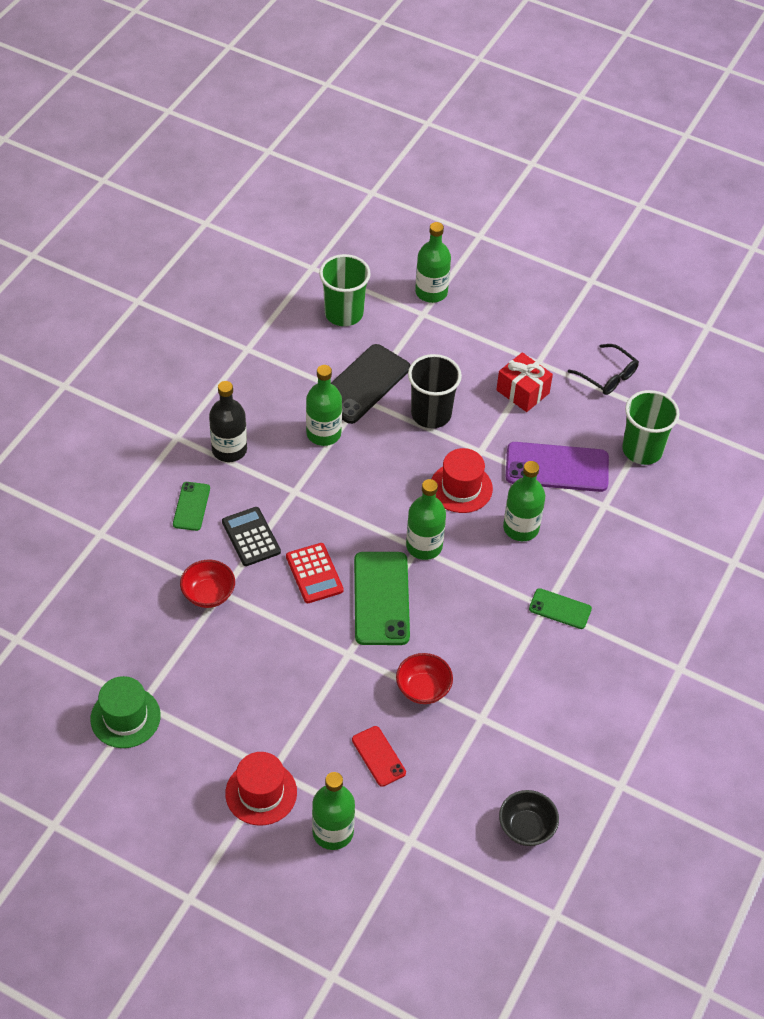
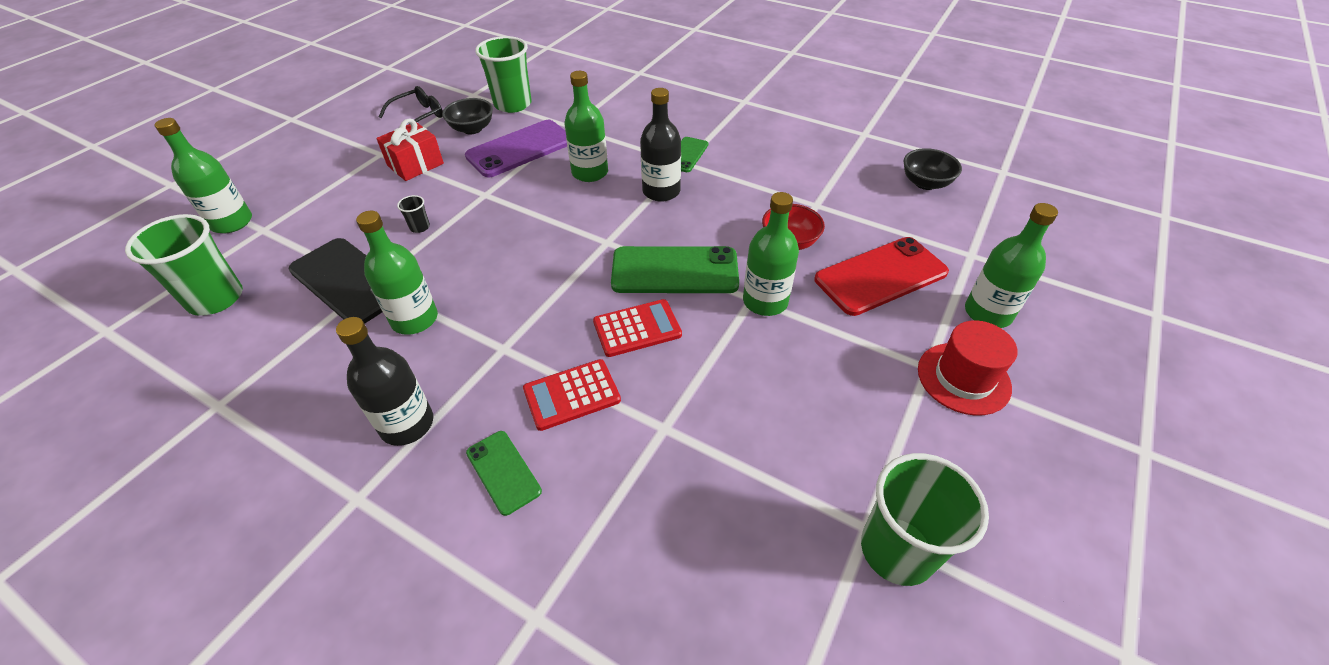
camera: 85 degrees left, 5 degrees down
green hat [90,676,161,748] -> green cup [861,453,989,586]
green phone [173,482,210,531] -> green phone turned 45 degrees clockwise [466,431,542,516]
red bowl [180,560,235,608] -> none
black calculator [222,507,281,566] -> red calculator [523,359,621,431]
red phone [352,726,406,787] -> red phone [814,237,949,316], size x1.84
green bottle [406,479,446,560] -> green bottle moved to [743,192,799,316]
black cup [408,354,462,428] -> black cup [397,195,430,233], size x0.42
red hat [432,448,493,513] -> none
purple phone [506,442,609,492] -> purple phone turned 45 degrees clockwise [465,120,567,177]
none -> black bowl [442,98,493,134]
none -> black bottle [640,88,681,202]

